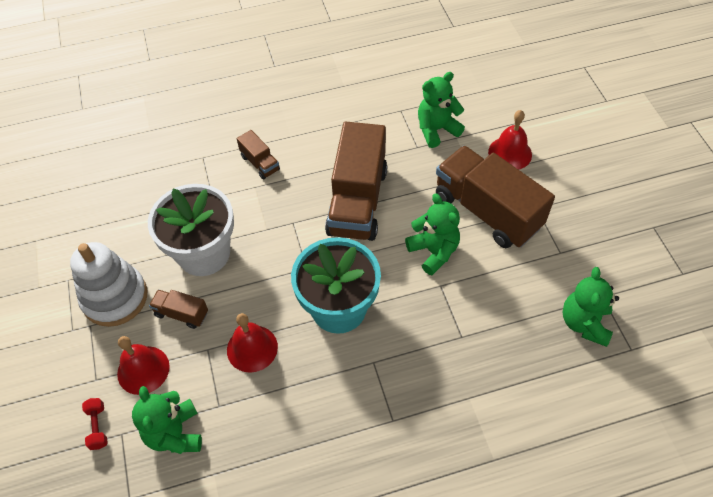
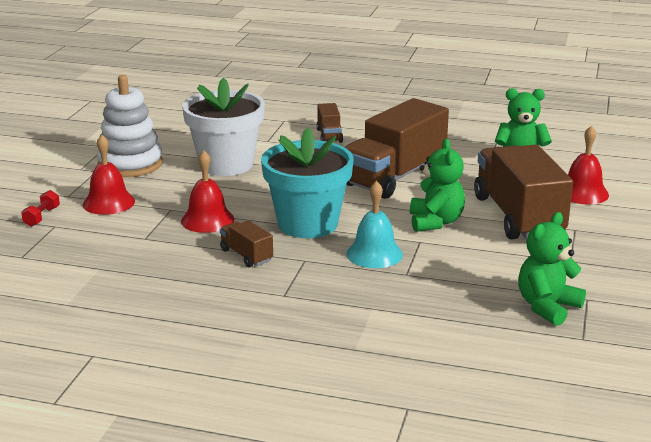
camera: 30 degrees right, 30 degrees down
green teddy bear [132,386,202,454] -> none
brown truck [149,290,208,329] -> brown truck moved to [220,220,273,268]
none -> turquoise bell [346,181,403,268]

